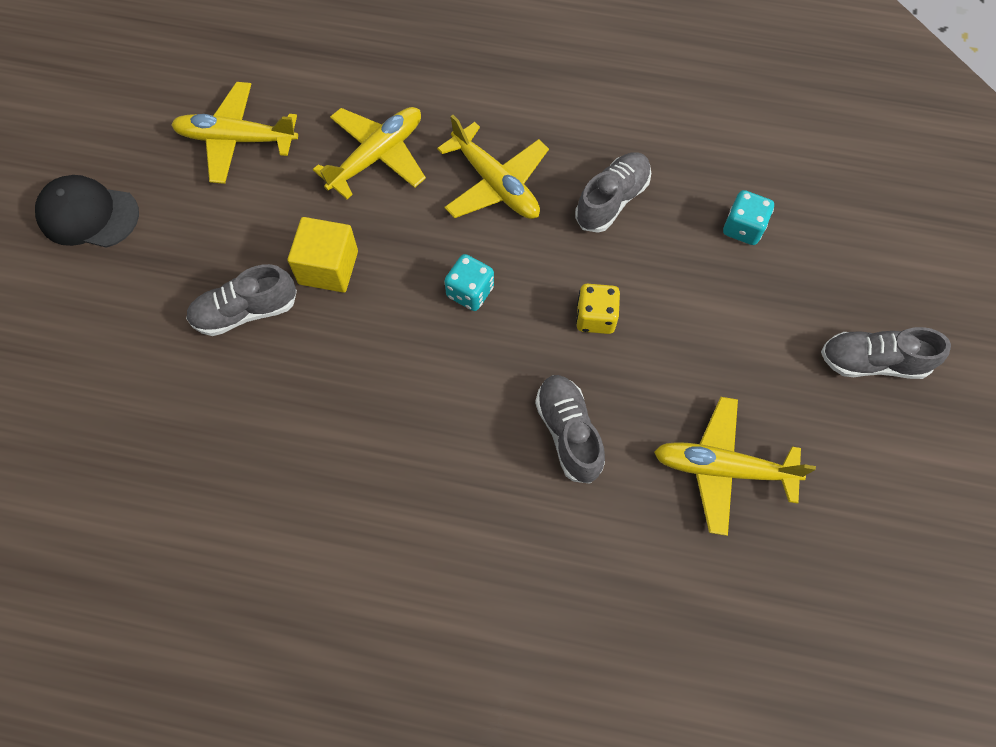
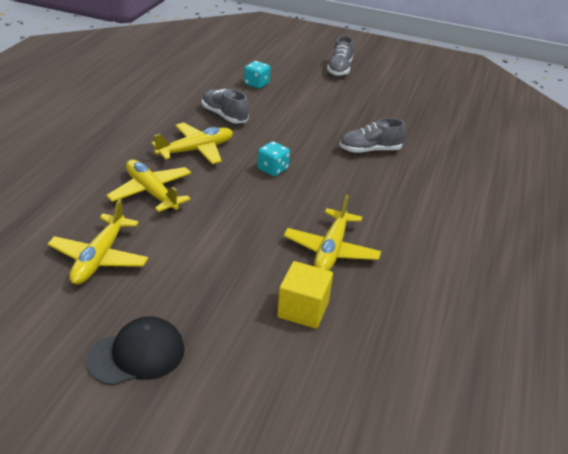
camera: 85 degrees left, 30 degrees down
black cap [35,175,139,248] -> black cap turned 135 degrees counterclockwise [86,316,185,386]
grey shoe [186,264,297,336] -> none
yellow cube [287,217,358,293] -> yellow cube moved to [277,261,333,329]
yellow dice [576,284,620,334] -> none
yellow plane [654,397,816,536] -> yellow plane moved to [284,195,381,270]

